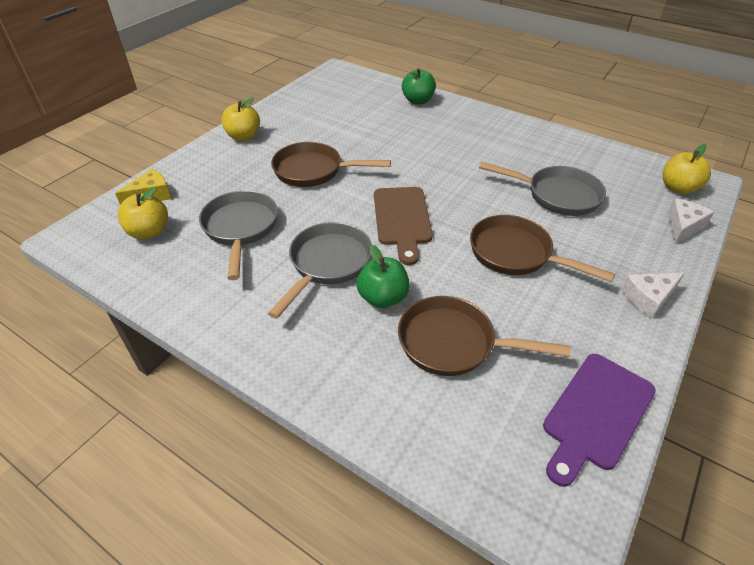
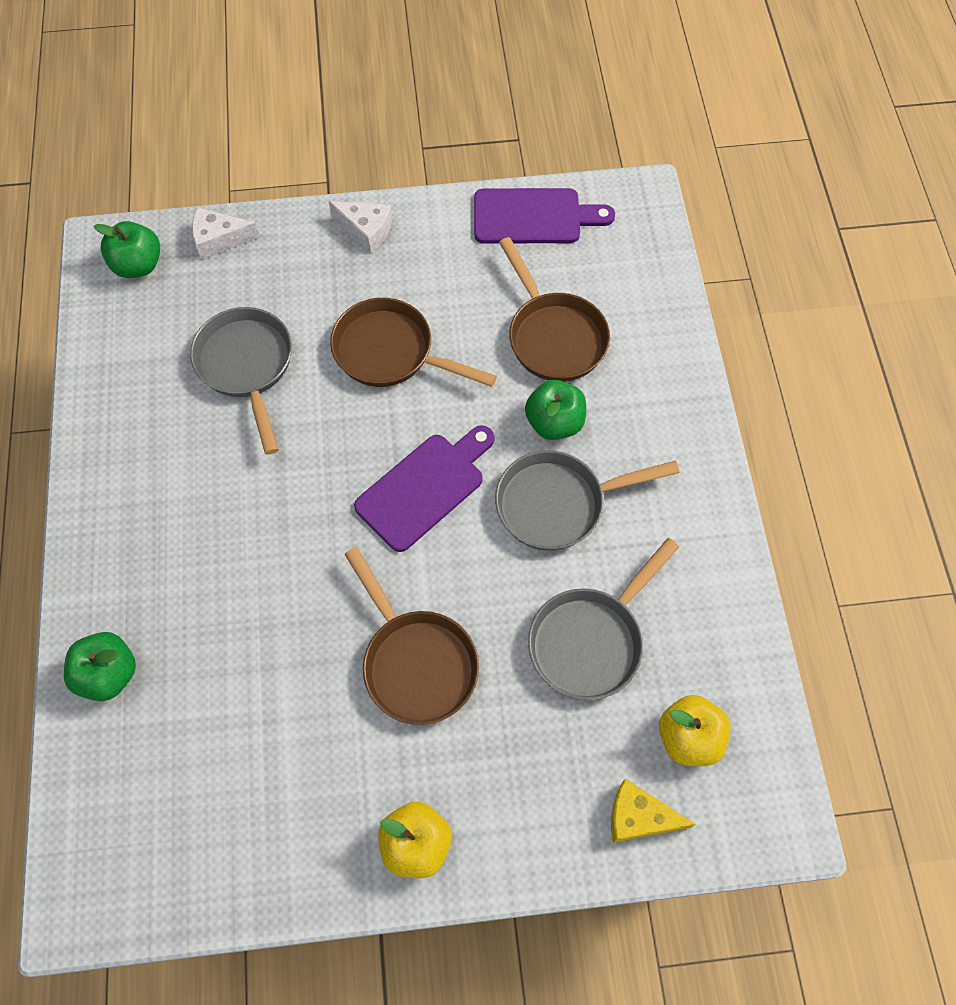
camera: 130 degrees left, 20 degrees up
brown cutting board [374,187,433,265] -> purple cutting board [354,425,495,552]
brown pan [470,215,615,282] -> brown pan turned 120 degrees clockwise [330,298,497,387]
yellow apple [663,144,711,194] -> green apple [94,221,160,278]

